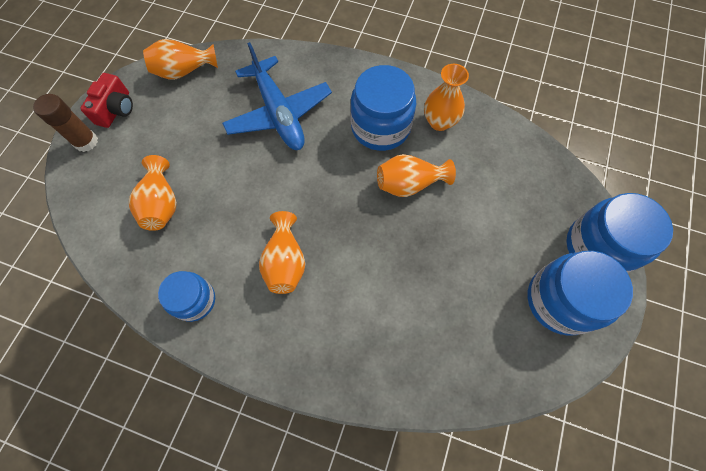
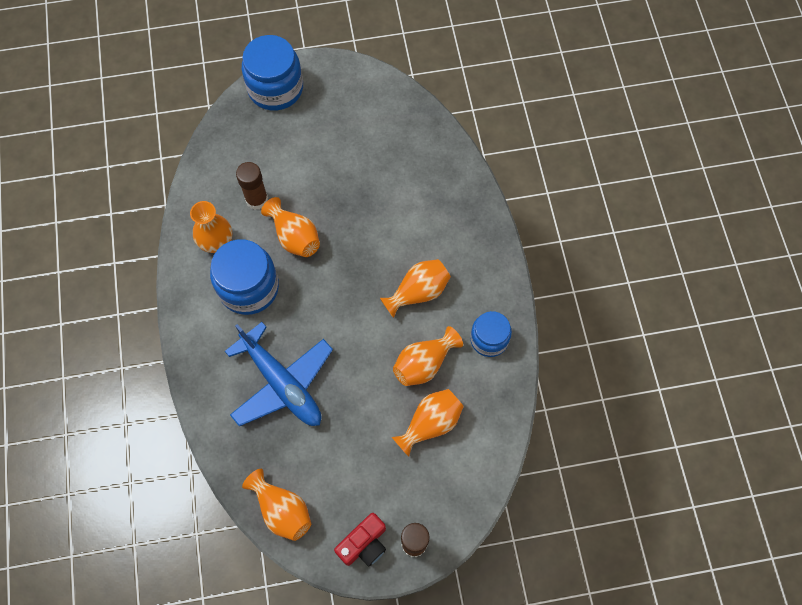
camera: 120 degrees left, 0 degrees up
red camera [80,73,133,128] -> red camera turned 150 degrees clockwise [334,513,386,567]
blue plane [222,42,332,150] -> blue plane turned 105 degrees clockwise [225,322,333,426]
blue jar [527,251,633,336] -> none
none -> brown glue stick [236,162,268,210]
none -> orange vase [393,326,463,386]

